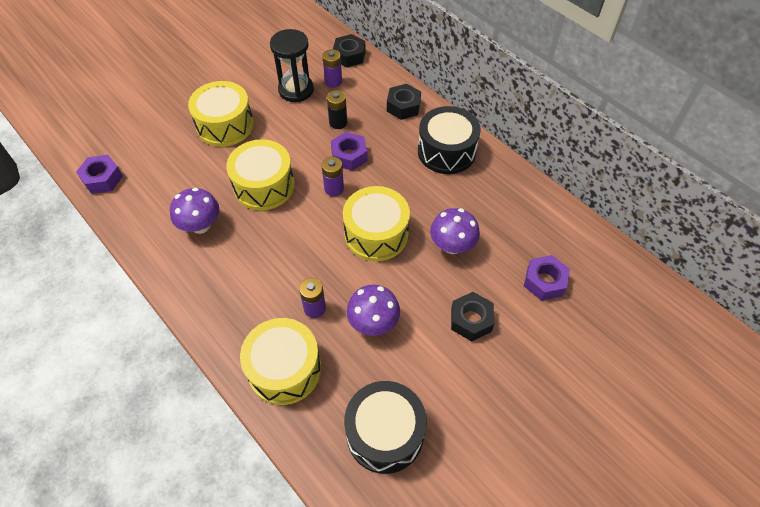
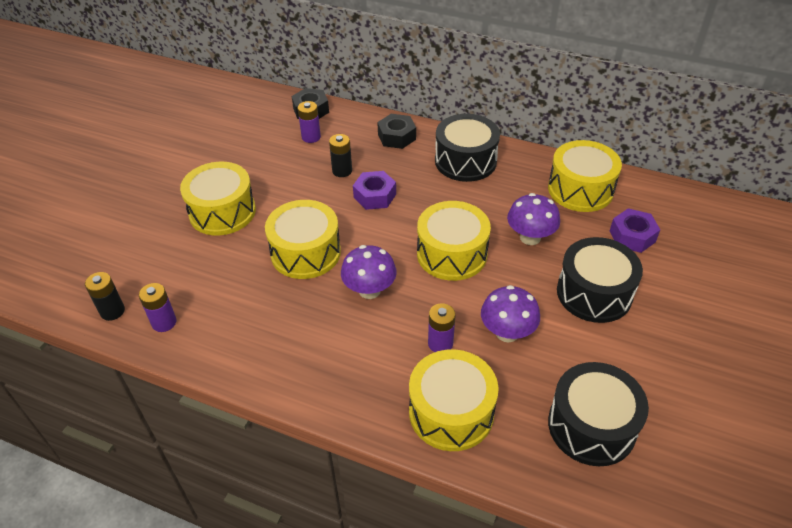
camera: 25 degrees left, 10 degrees down
purple nut [76,155,123,194] -> black battery [85,272,125,321]
purple mushroom [170,188,219,234] -> purple mushroom moved to [341,245,397,299]
black hourglass [270,29,314,102] -> none
purple battery [321,157,344,196] -> purple battery moved to [139,283,177,332]
black nut [451,292,494,342] -> black drum [557,237,643,323]
none -> yellow drum [548,140,622,212]

